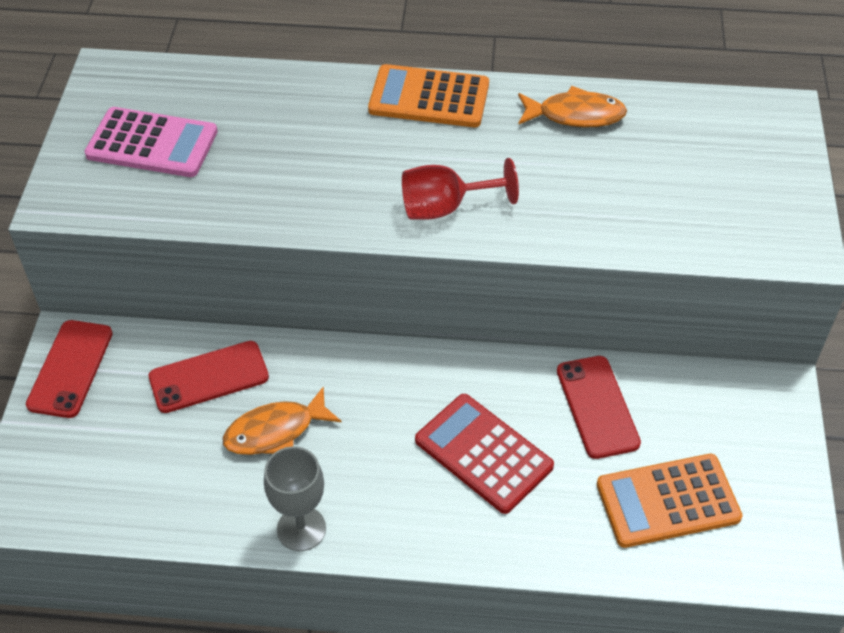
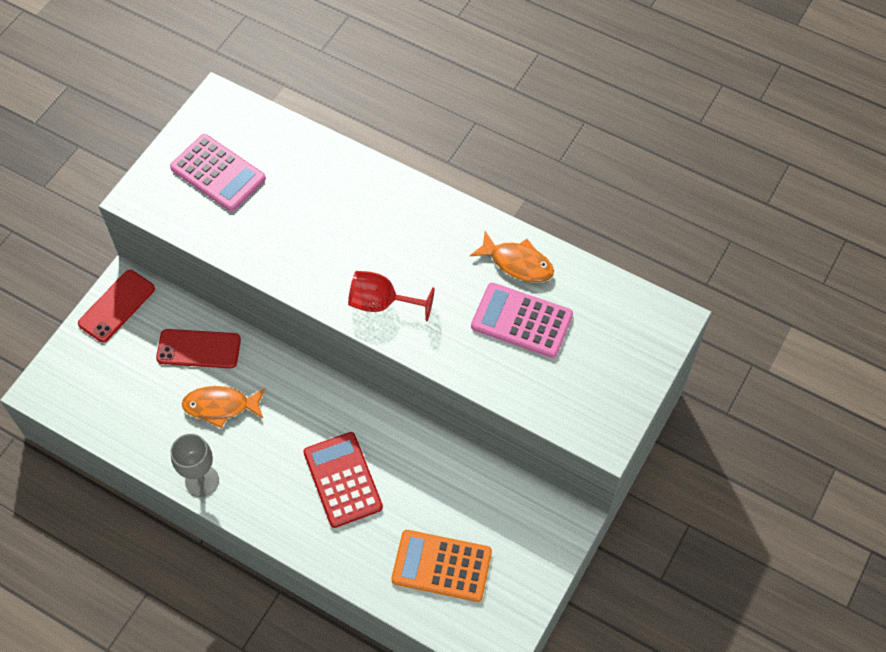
camera: 25 degrees right, 10 degrees up
orange calculator [368,64,489,127] -> none
red phone [557,356,641,459] -> none
none -> pink calculator [471,283,573,358]

